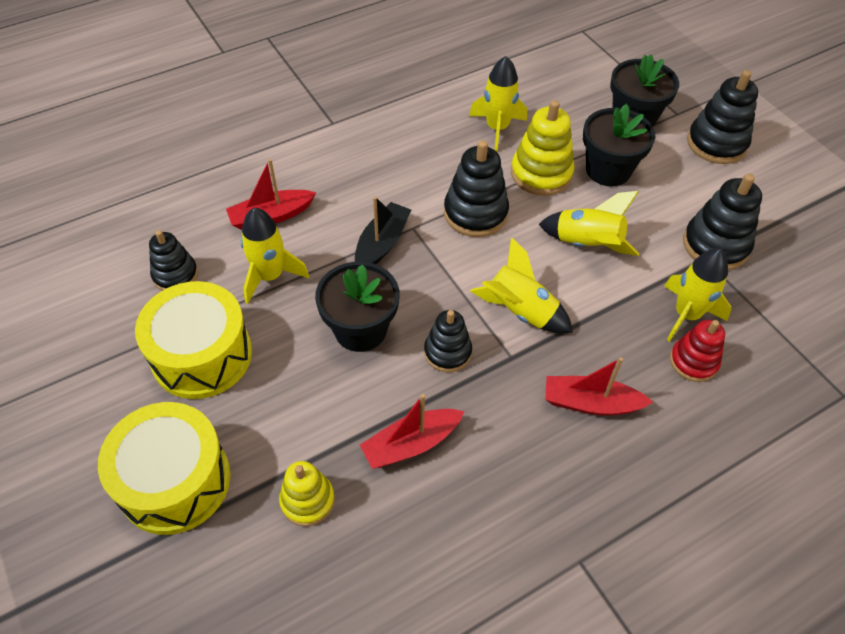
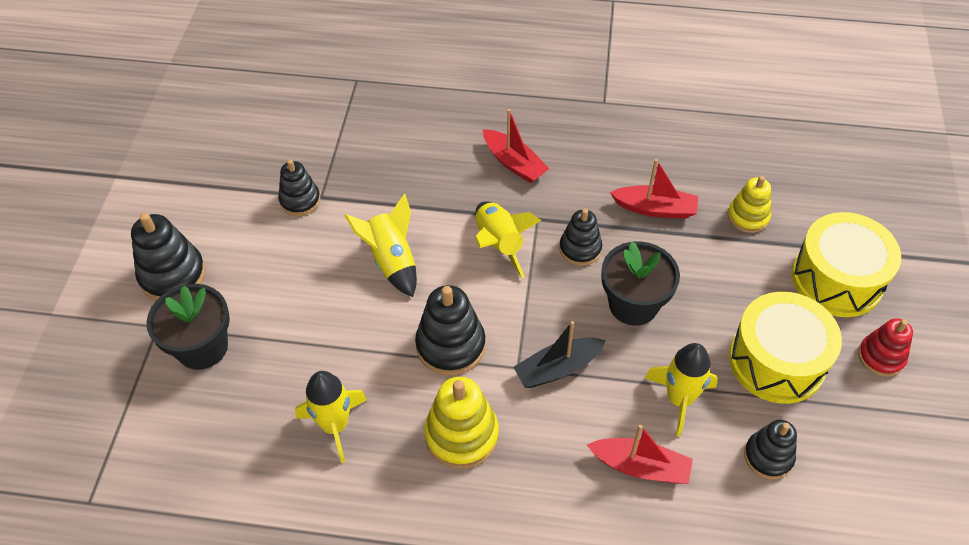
camera: 140 degrees left, 0 degrees up
yellow stacking toy [511,100,574,196] -> yellow stacking toy moved to [424,377,499,469]
black flower pot [583,104,655,187] -> none
yellow rocket [664,249,731,342] -> none
red stacking toy [670,320,725,382] -> red stacking toy moved to [858,318,913,377]
black stacking toy [683,174,762,270] -> black stacking toy [278,159,320,216], size x0.65

